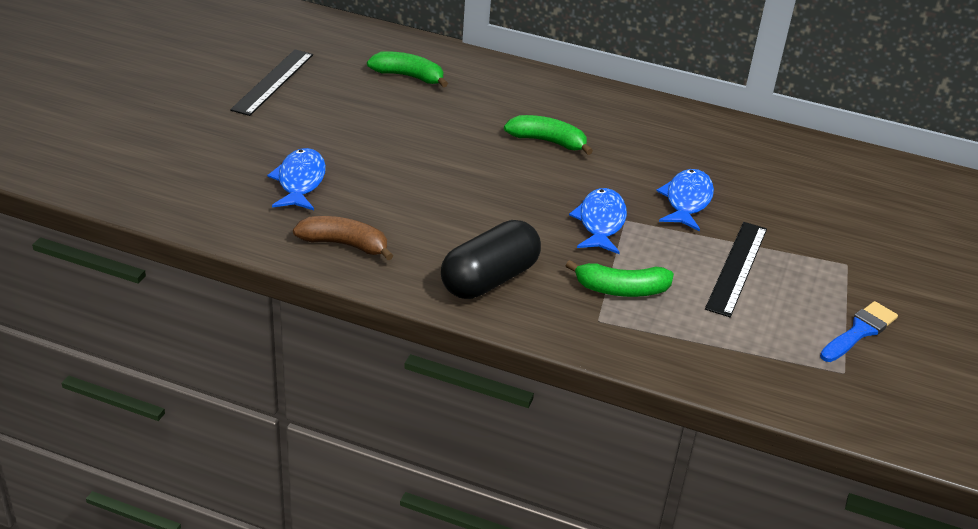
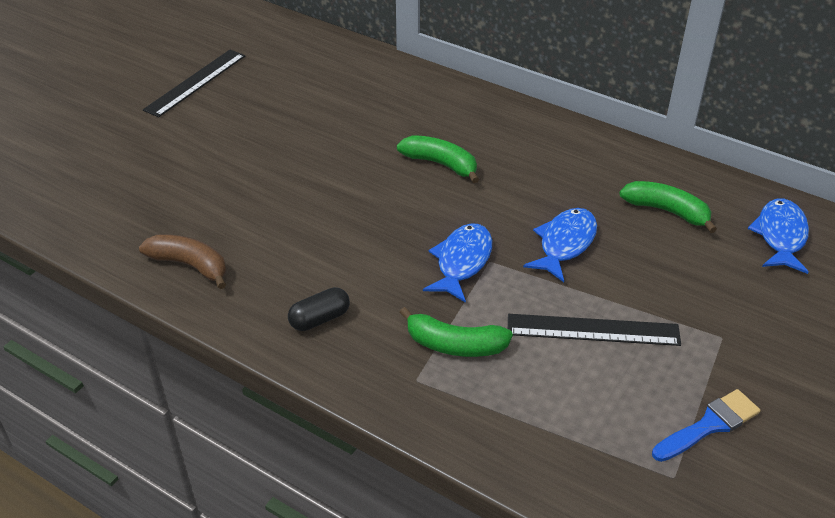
camera: 15 degrees right, 5 degrees up
blue fish [267,148,326,210] -> blue fish moved to [748,198,809,274]
green banana [367,51,448,87] -> green banana moved to [619,181,717,233]
black capsule [441,220,541,299] -> black capsule [288,287,350,331], size x0.53
black ruler [705,222,767,317] -> black ruler turned 60 degrees clockwise [508,314,681,346]

